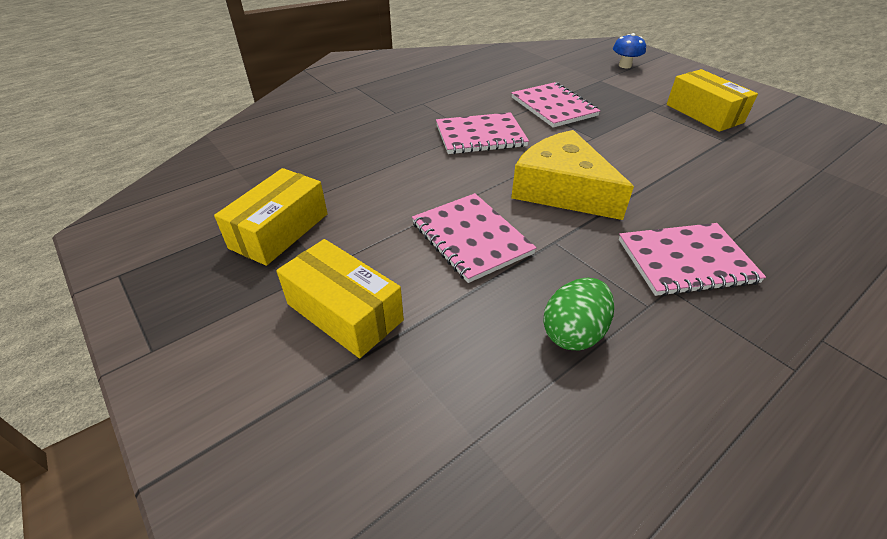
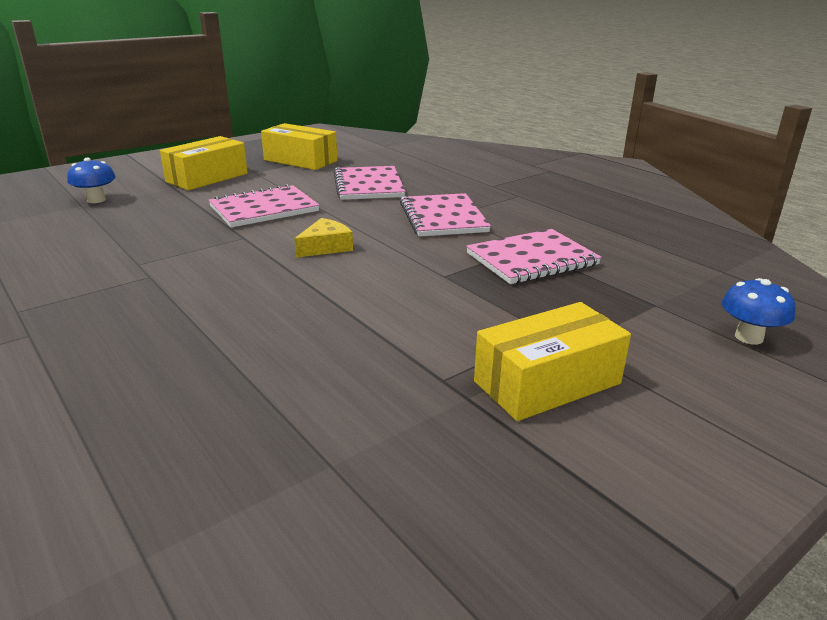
camera: 90 degrees right, 15 degrees down
yellow cheese [511,130,634,220] -> yellow cheese [294,218,353,258], size x0.48
green egg [543,278,614,351] -> none
pink notebook [619,223,766,296] -> pink notebook moved to [334,166,405,200]
none -> blue mushroom [67,158,116,203]

